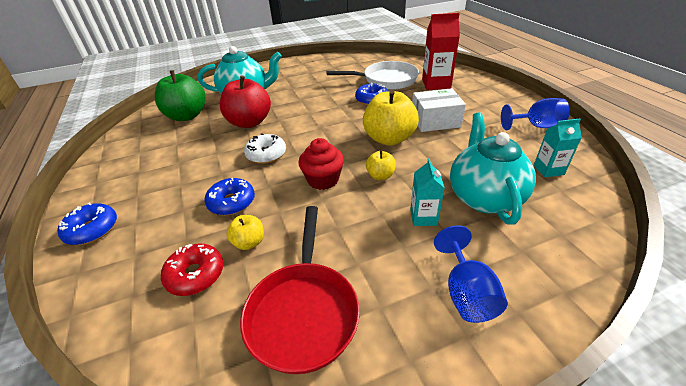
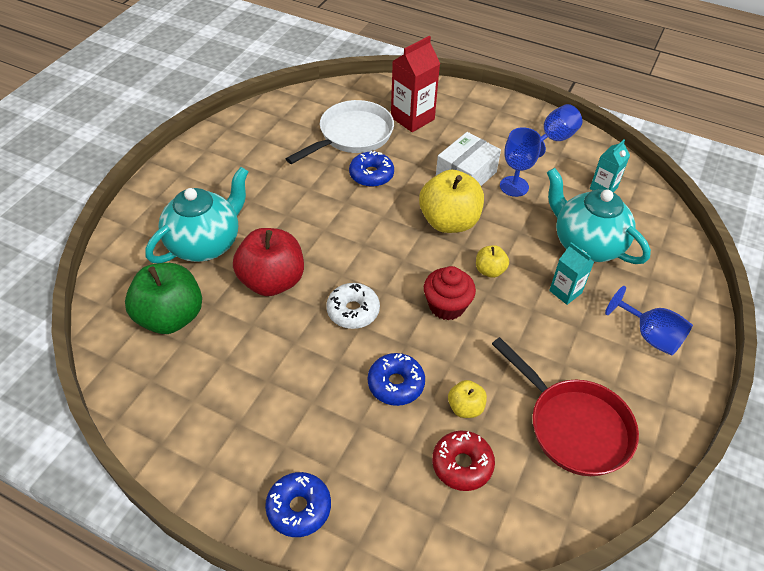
camera: 45 degrees left, 10 degrees up
none -> blue goblet [500,127,541,197]

